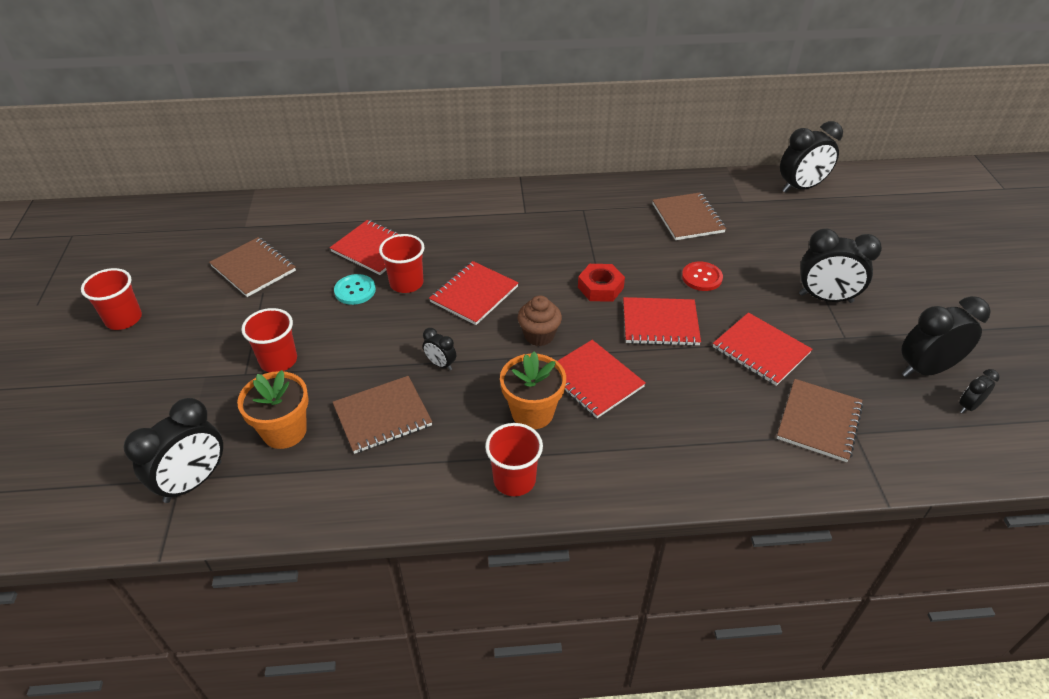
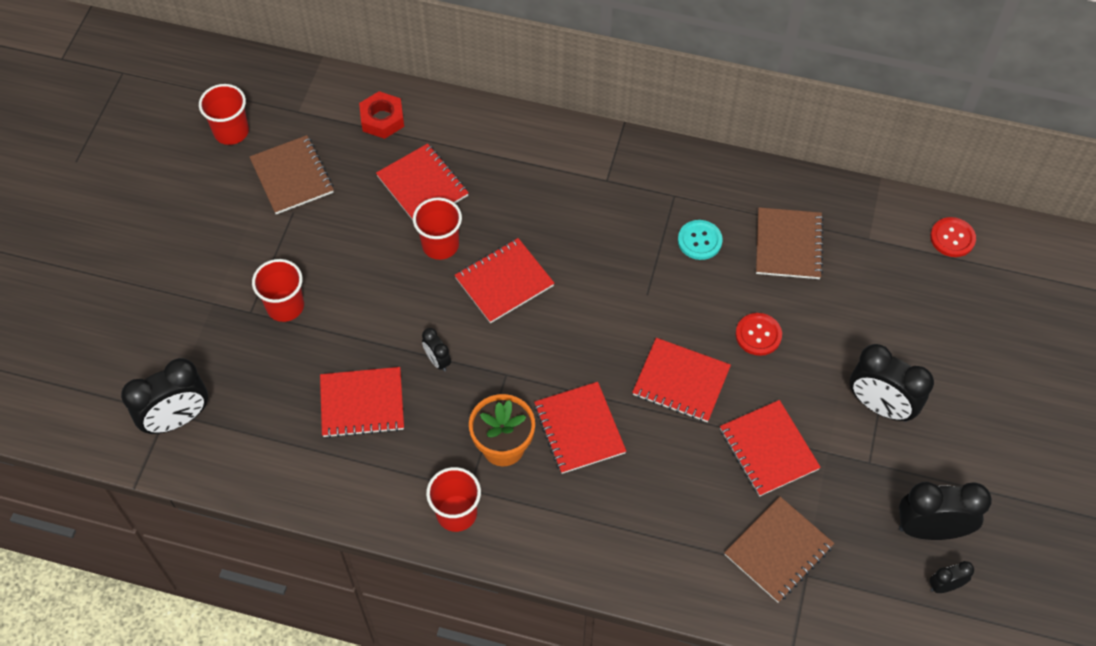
camera: 20 degrees right, 15 degrees up
red cup [81,268,142,330] -> red cup moved to [199,84,249,145]
orange flower pot [237,370,309,449] -> none
brown notebook [333,376,432,454] -> red notebook [320,367,404,438]
turquoise button [334,274,376,305] -> turquoise button moved to [678,220,723,260]
brown cupcake [518,295,562,346] -> none
red nut [578,264,625,302] -> red nut moved to [359,91,404,139]
black clock [780,121,843,193] -> red button [930,217,976,257]

